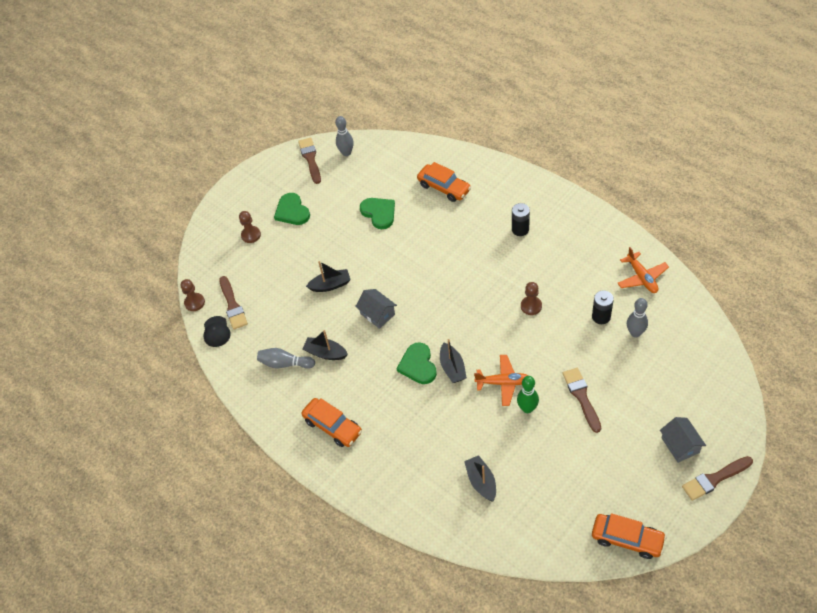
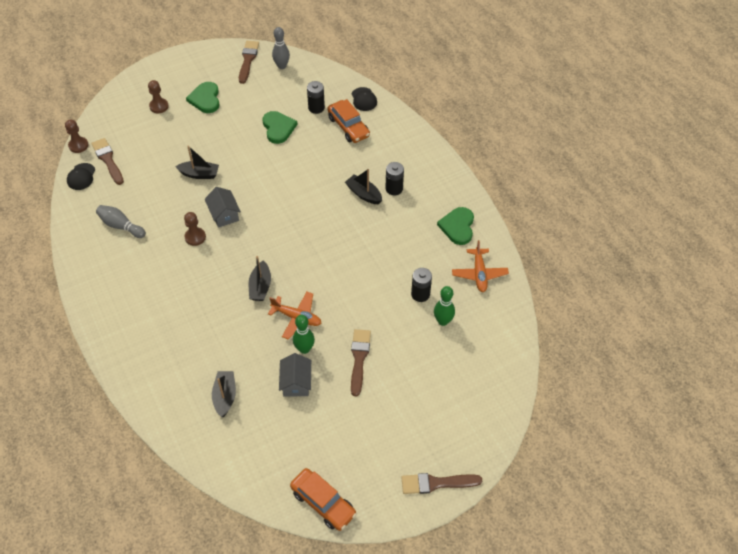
camera: 15 degrees right, 0 degrees up
brown brush [219,276,248,330] -> brown brush turned 150 degrees clockwise [91,138,124,185]
orange car [301,398,362,447] -> none
black boat [302,330,348,360] -> black boat moved to [345,169,382,204]
green heart [396,342,437,384] -> green heart moved to [437,207,474,245]
brown pawn [521,282,542,315] -> brown pawn moved to [184,212,206,246]
grey bowling pin [627,298,648,337] -> green bowling pin [434,286,455,326]
grey house [660,417,706,463] -> grey house moved to [279,353,311,397]
none -> black battery [307,81,325,114]
none -> black cap [352,87,377,111]

